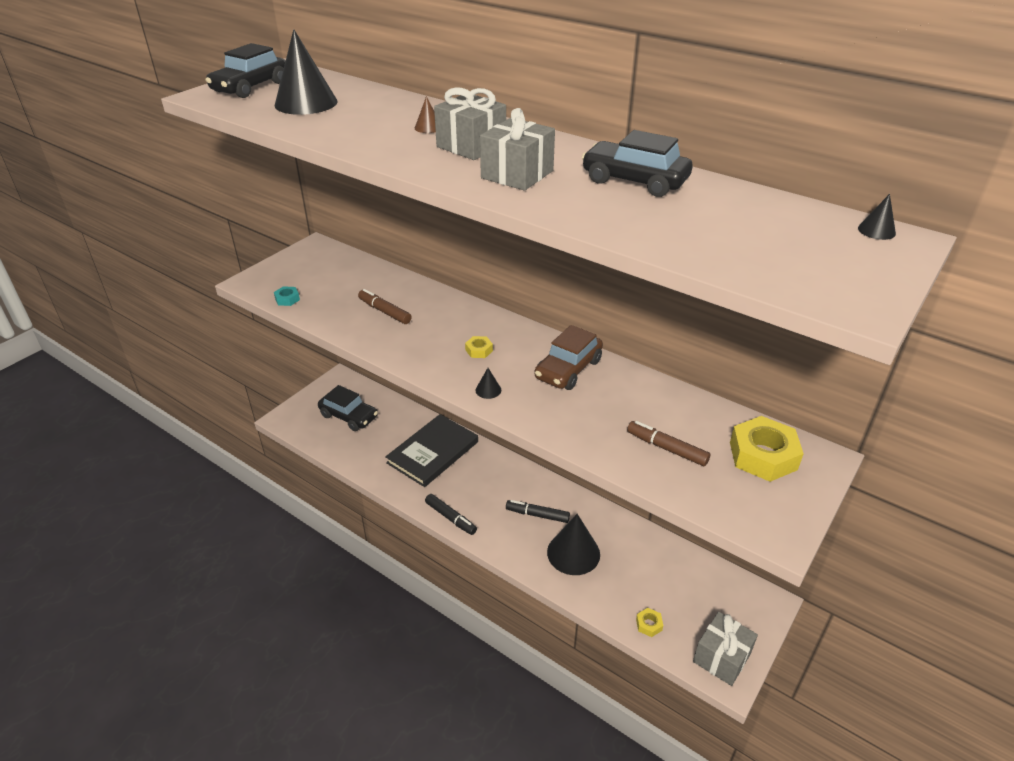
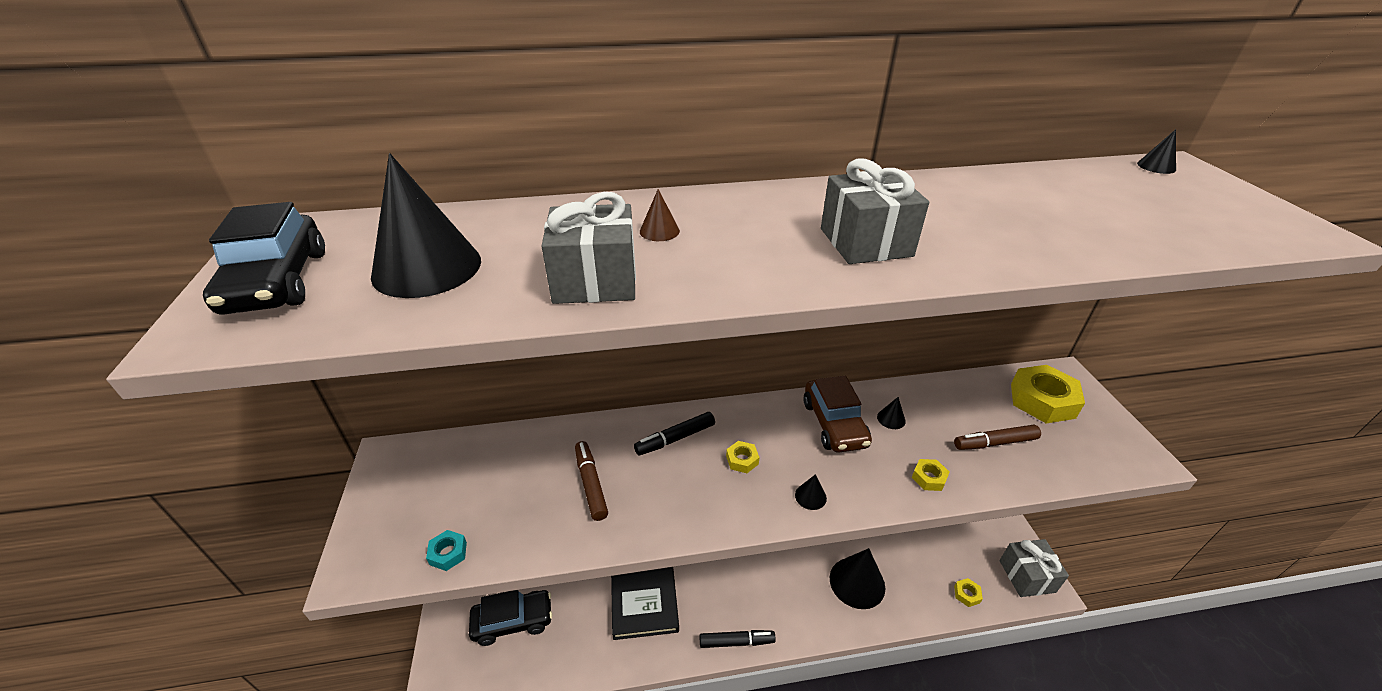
camera: 45 degrees left, 0 degrees up
brown marker [358,289,412,324] -> brown marker turned 75 degrees clockwise [575,441,608,521]
grey gift [434,87,506,160] -> grey gift moved to [542,192,636,304]
black marker [506,500,570,523] -> black marker moved to [634,412,715,455]
black car [582,130,693,197] -> none
none -> black cone [877,397,906,429]
none -> yellow nut [912,459,949,491]

